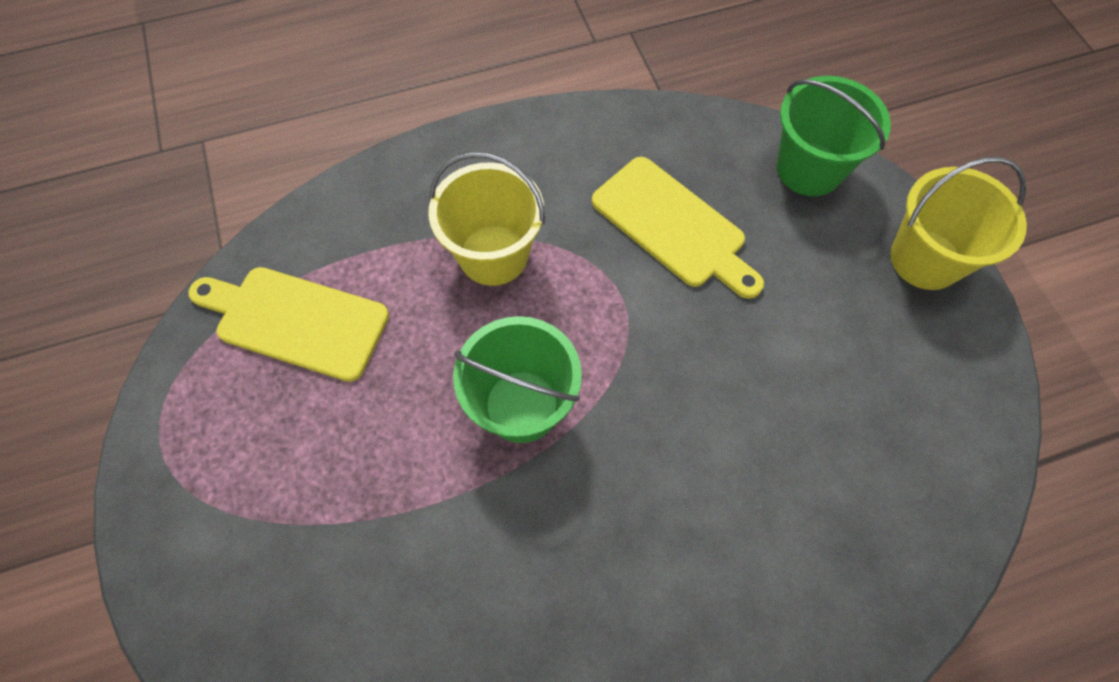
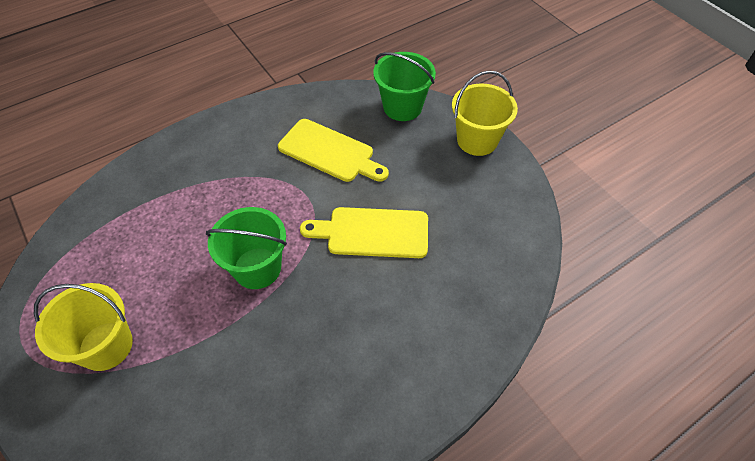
camera: 15 degrees left, 10 degrees down
yellow cutting board [188,267,389,382] -> yellow cutting board moved to [300,207,428,258]
yellow bucket [428,152,545,286] -> yellow bucket moved to [34,283,133,371]

